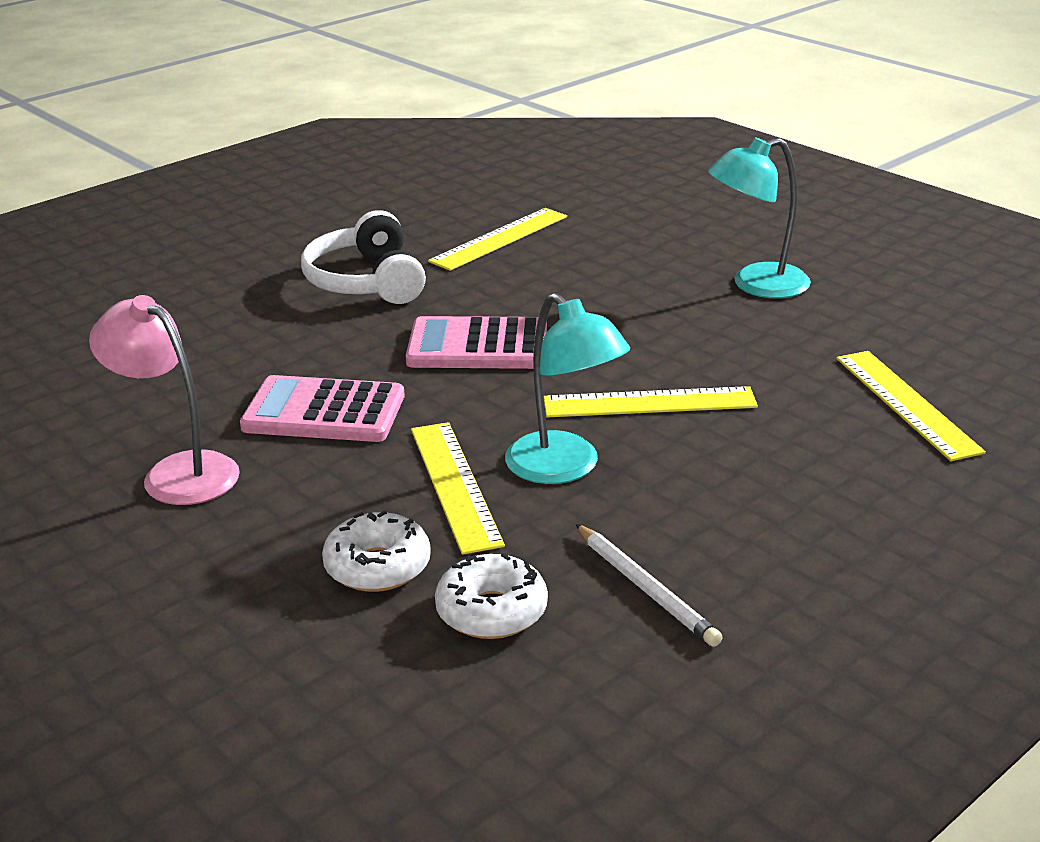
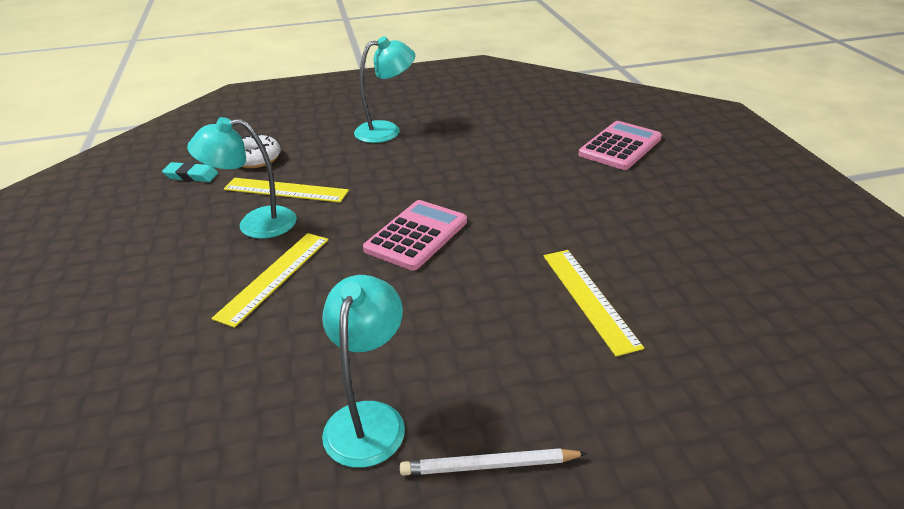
camera: 120 degrees right, 5 degrees up
pink lamp [89,295,240,505] -> turquoise lamp [354,36,415,143]
pink calculator [240,375,405,442] -> pink calculator moved to [578,121,662,170]
white headphones [301,210,426,304] -> none
white donut [435,553,548,639] -> turquoise eraser [162,162,218,182]
white pencil [576,524,723,647] -> white pencil moved to [400,448,588,476]
yellow ruler [836,351,986,461] -> none

